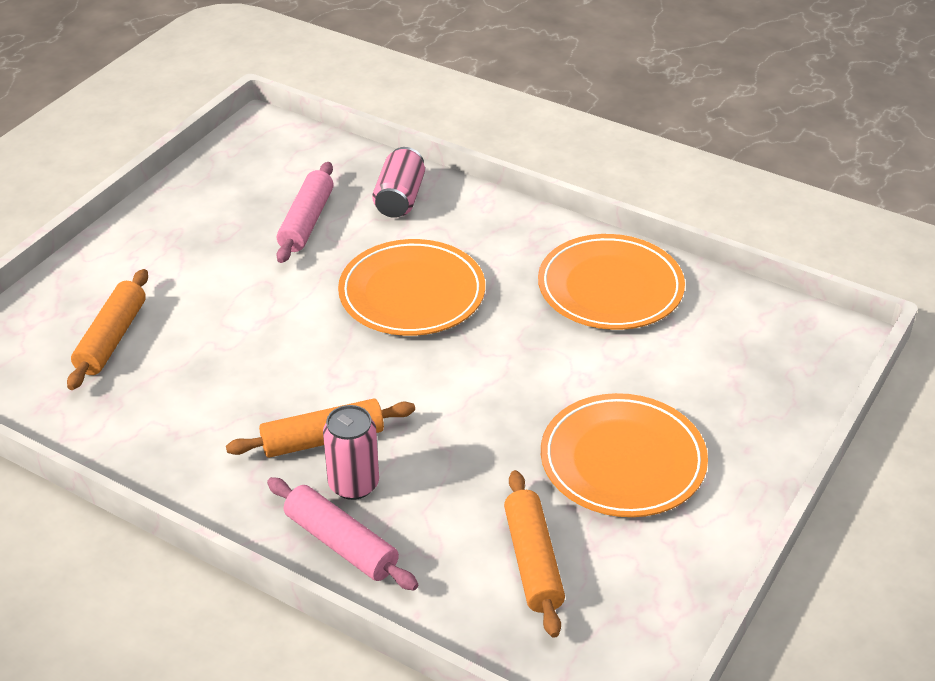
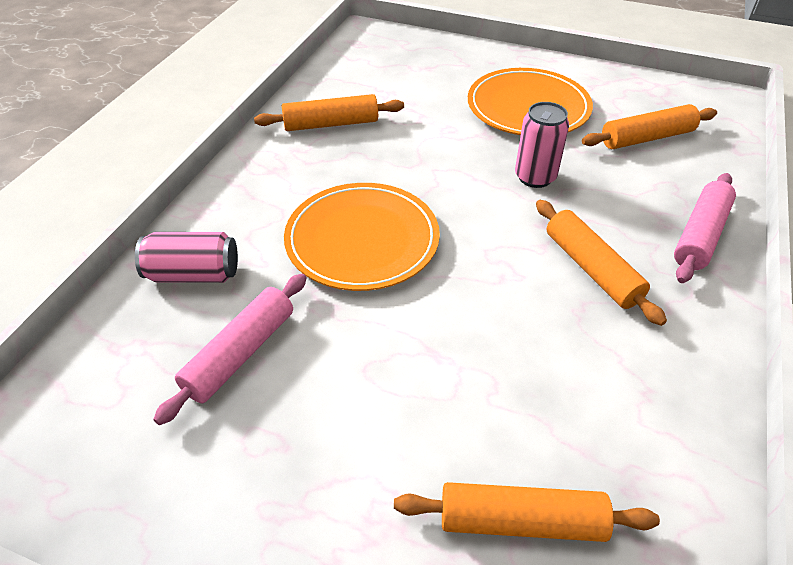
camera: 100 degrees left, 5 degrees up
pink rolling pin [276,162,334,263] -> pink rolling pin turned 60 degrees counterclockwise [153,274,307,425]
pink can [323,405,379,500] -> pink can moved to [515,102,569,188]
orange plate [538,234,685,330] -> orange rolling pin [254,94,404,131]

